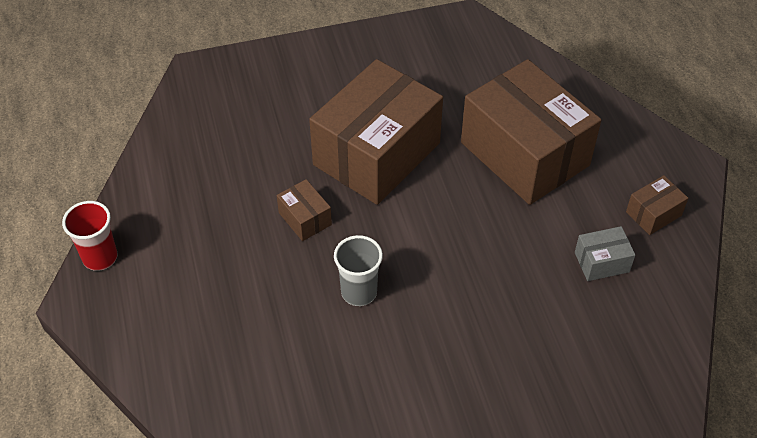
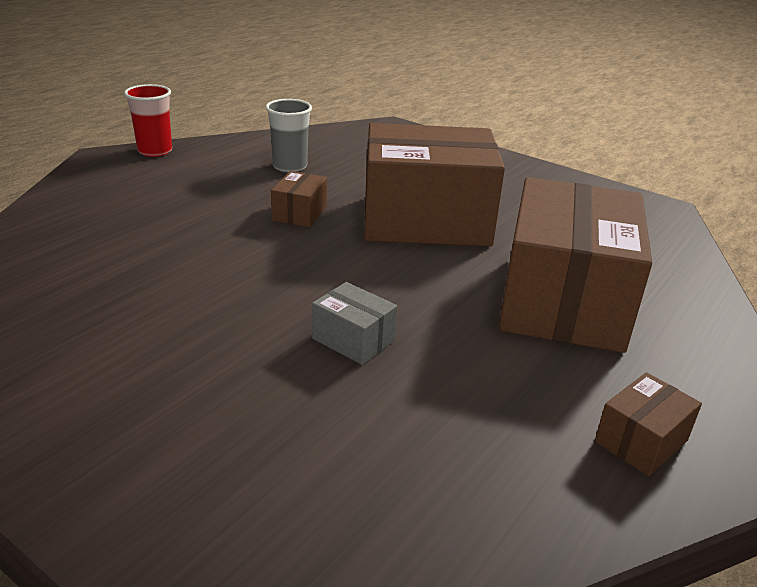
camera: 50 degrees right, 20 degrees down
grey cup [334,235,383,306] -> grey cup moved to [265,99,312,173]
grey box [575,226,635,281] -> grey box moved to [312,282,397,365]
brown box [626,175,688,235] -> brown box turned 60 degrees counterclockwise [595,372,702,476]

